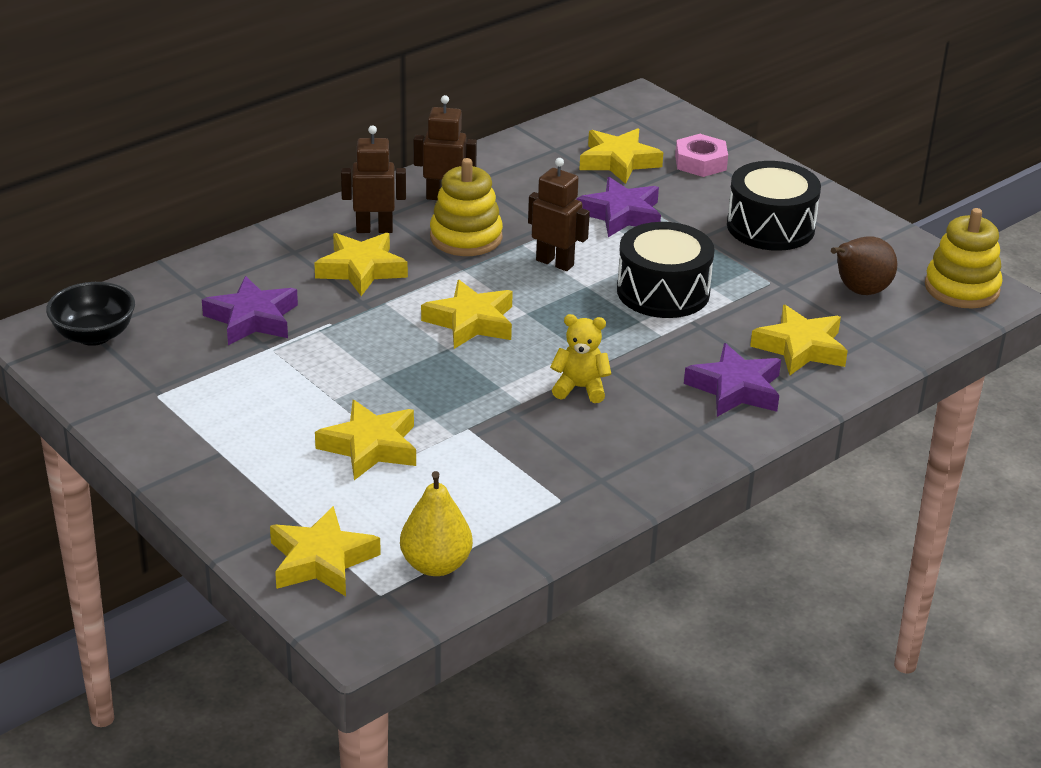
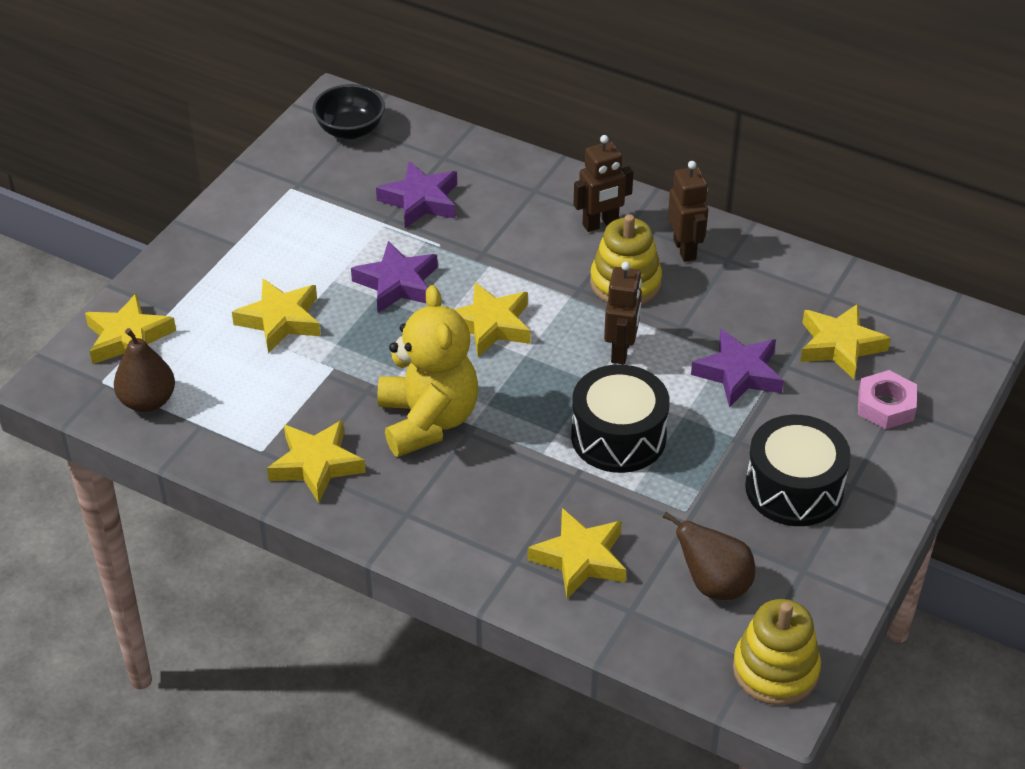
camera: 70 degrees right, 10 degrees up
yellow star [314,233,408,296] -> yellow star moved to [267,420,366,503]
brown robot [341,125,406,233] -> brown robot turned 90 degrees clockwise [574,135,633,232]
yellow pear [400,471,473,576] -> brown pear [114,328,175,412]
yellow teddy bear [550,314,611,403] -> yellow teddy bear [377,285,478,457], size x1.99
purple star [684,343,781,417] -> purple star moved to [351,241,438,313]

